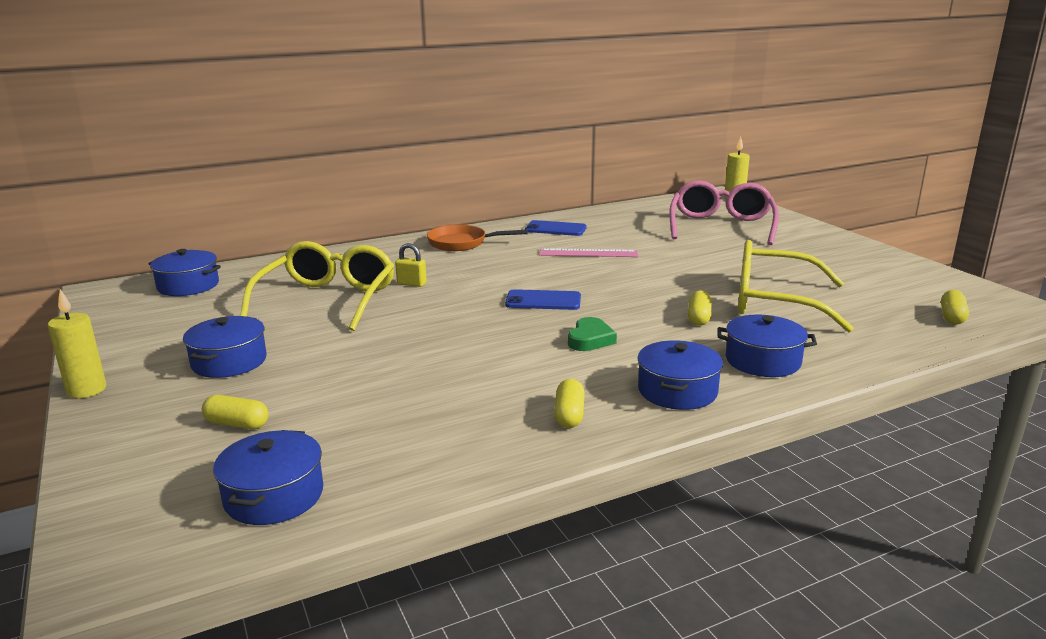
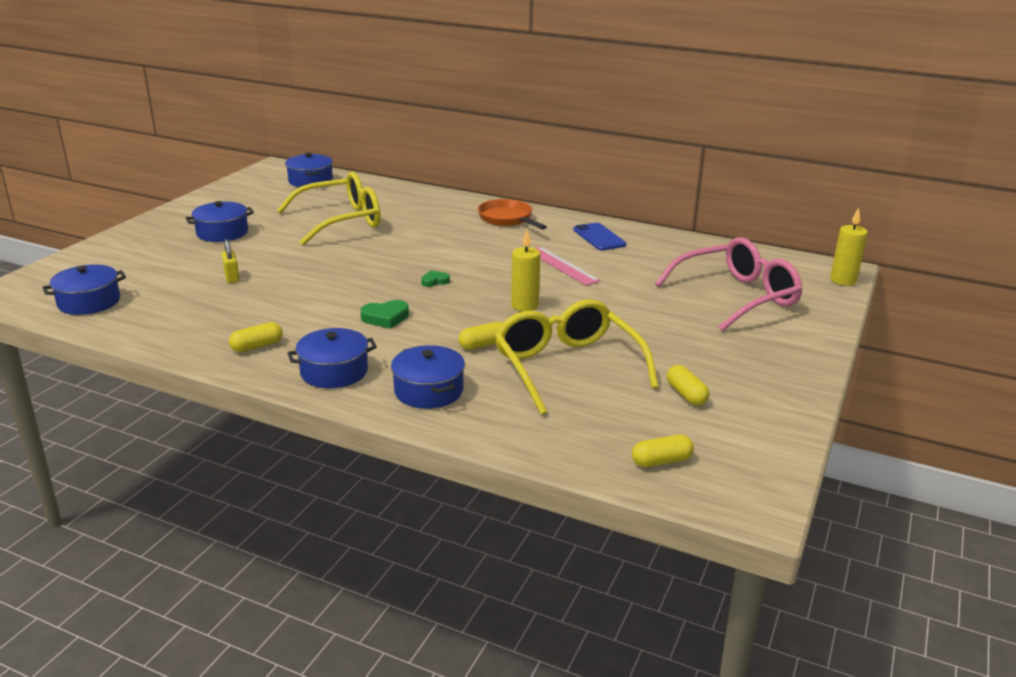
camera: 50 degrees right, 5 degrees up
yellow candle [48,289,106,398] -> yellow candle moved to [511,230,540,311]
yellow capsule [202,395,269,429] -> yellow capsule moved to [667,365,710,406]
yellow padlock [395,243,427,287] -> yellow padlock moved to [222,239,240,283]
blue phone [505,289,581,310] -> green heart [421,271,450,287]

